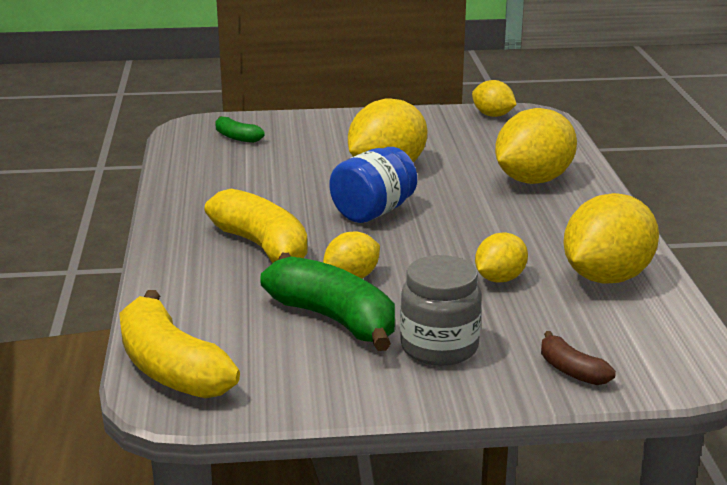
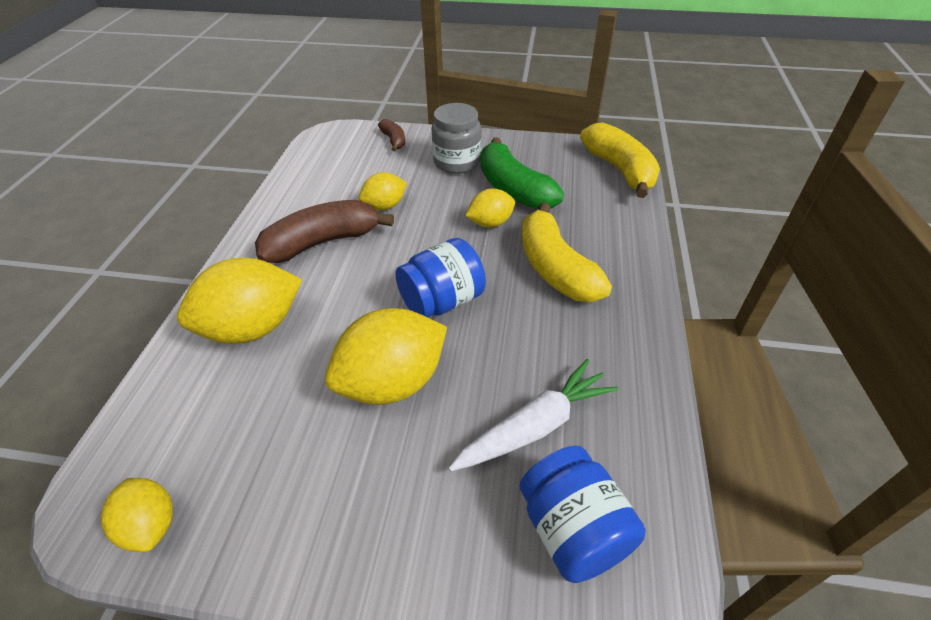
camera: 165 degrees left, 20 degrees up
green banana [215,116,265,143] -> blue jar [520,446,646,583]
yellow lemon [563,193,659,284] -> none
none -> brown banana [255,200,394,263]
none -> white carrot [449,359,619,472]

